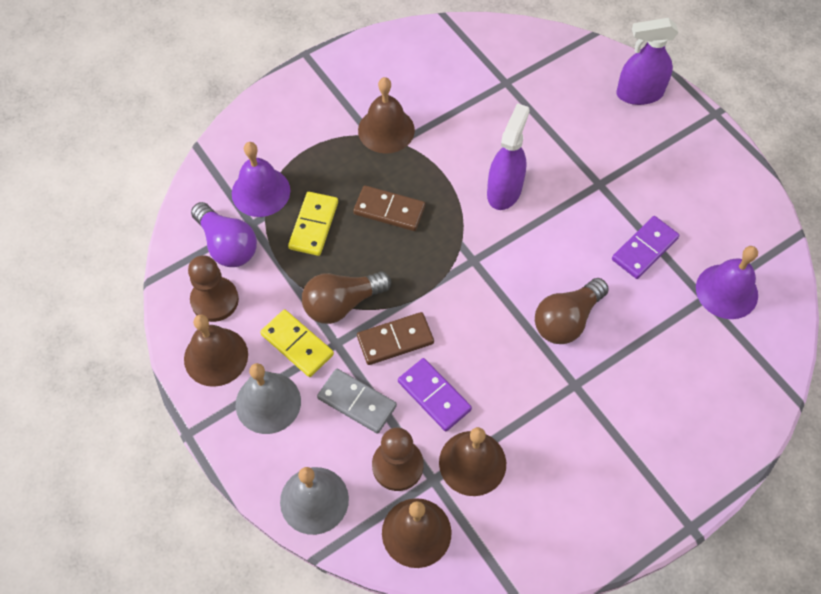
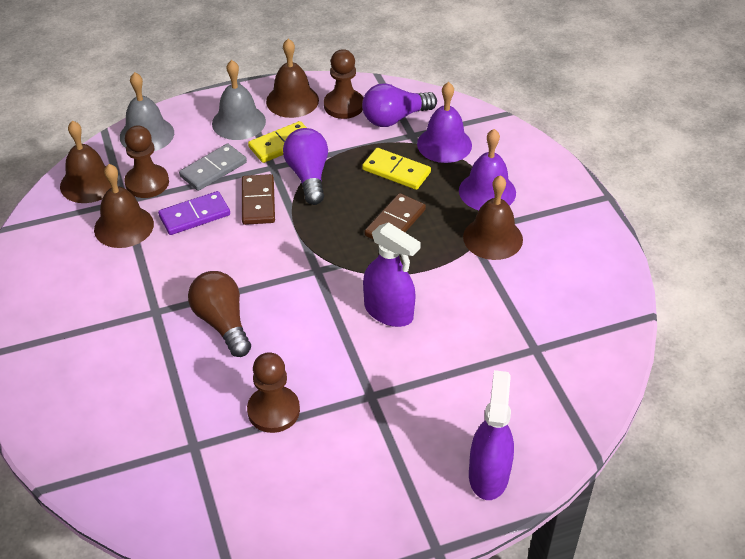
camera: 105 degrees right, 15 degrees down
brown light bulb [302,272,391,324] -> purple light bulb [283,128,328,205]
purple domino [612,216,679,279] -> brown pawn [247,352,300,433]
purple bell [696,246,758,319] -> purple bell moved to [459,129,516,210]

